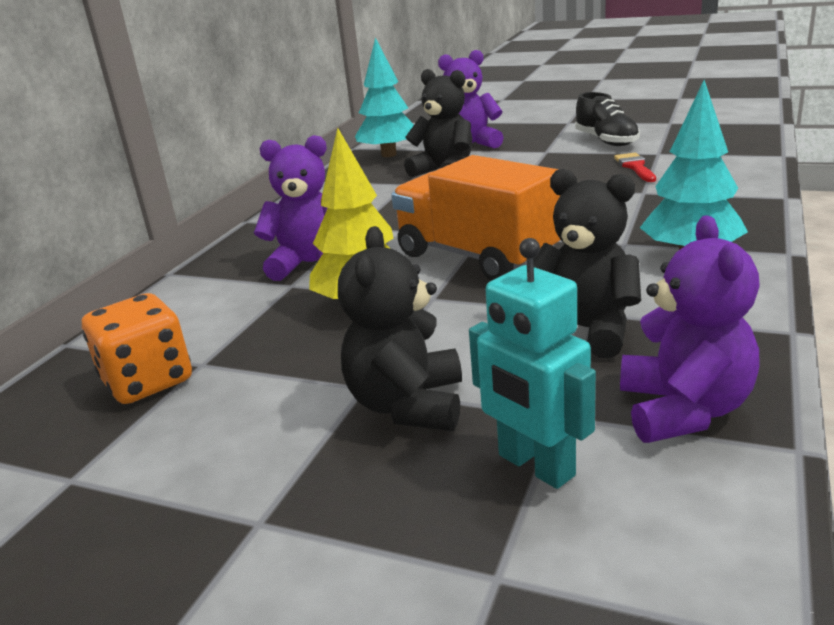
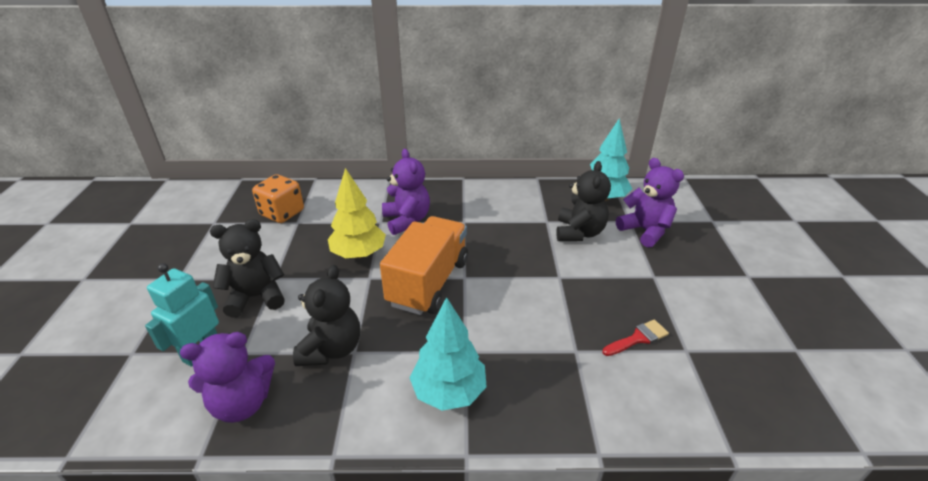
camera: 65 degrees right, 10 degrees up
black shoe [575,92,640,146] -> none

